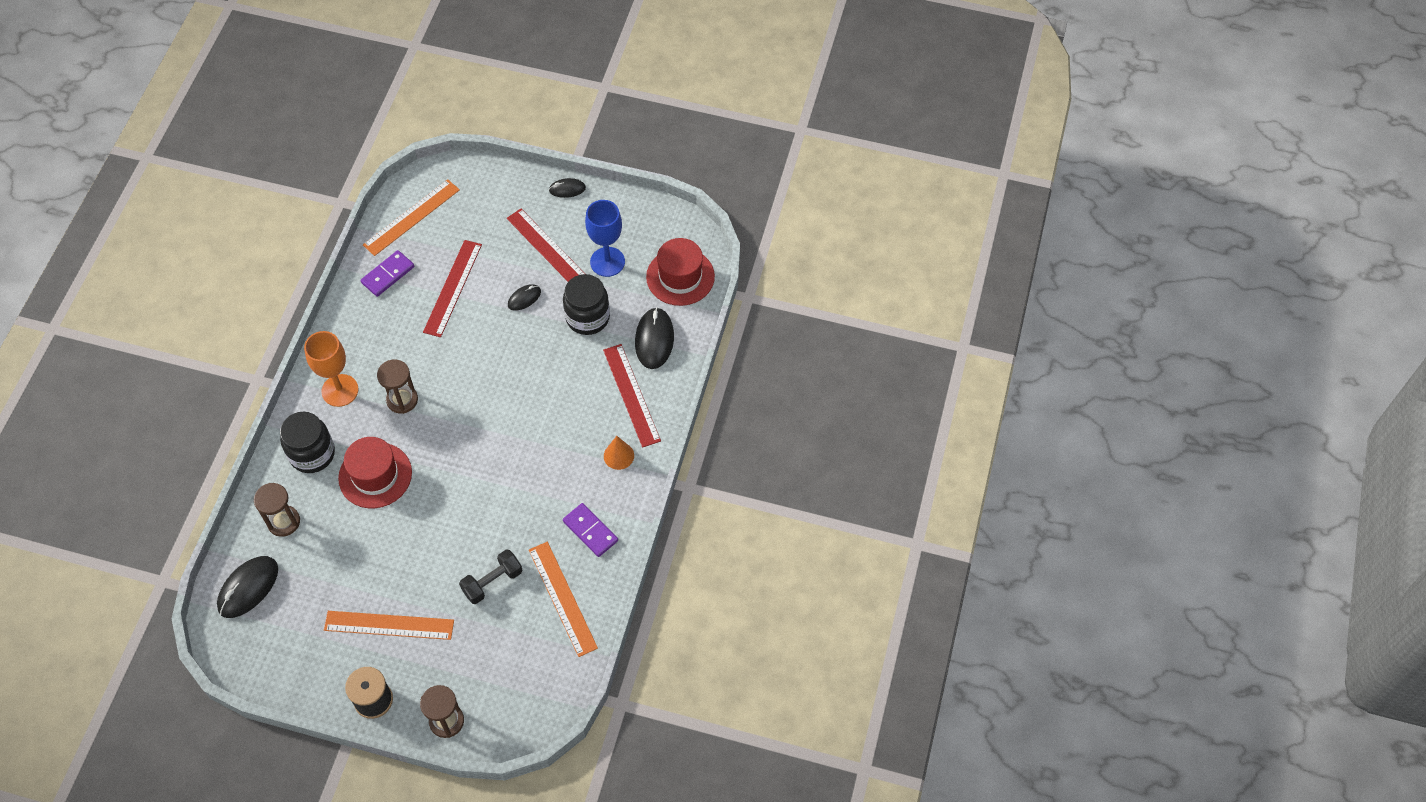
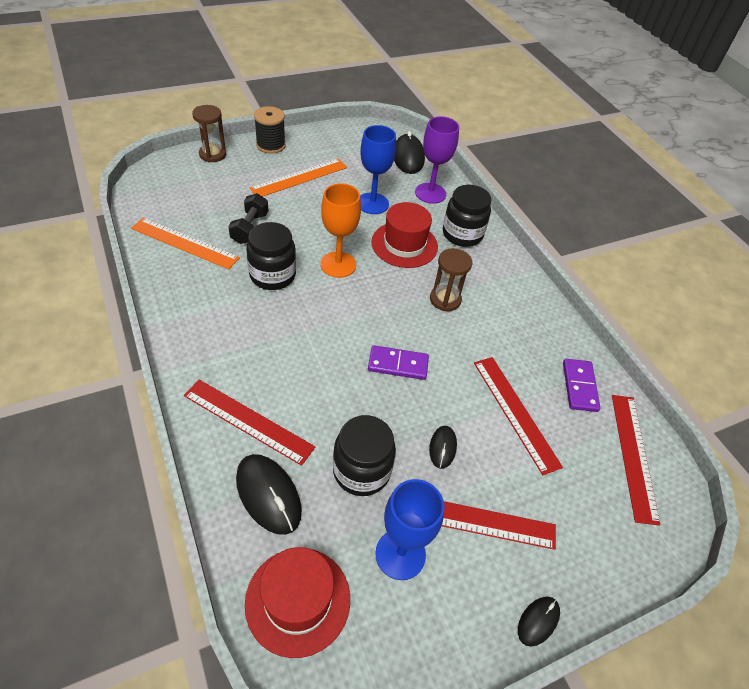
camera: 135 degrees right, 10 degrees down
brown hourglass [254,483,300,537] -> purple goblet [415,116,459,204]
orange goblet [304,331,358,407] -> orange goblet moved to [320,183,361,278]
orange ruler [363,179,460,256] -> red ruler [612,395,660,526]
purple domino [563,503,618,557] -> purple domino moved to [368,345,429,380]
orange cone [604,436,634,470] -> none
none -> black jar [246,222,296,290]
none -> blue goblet [360,125,396,214]

